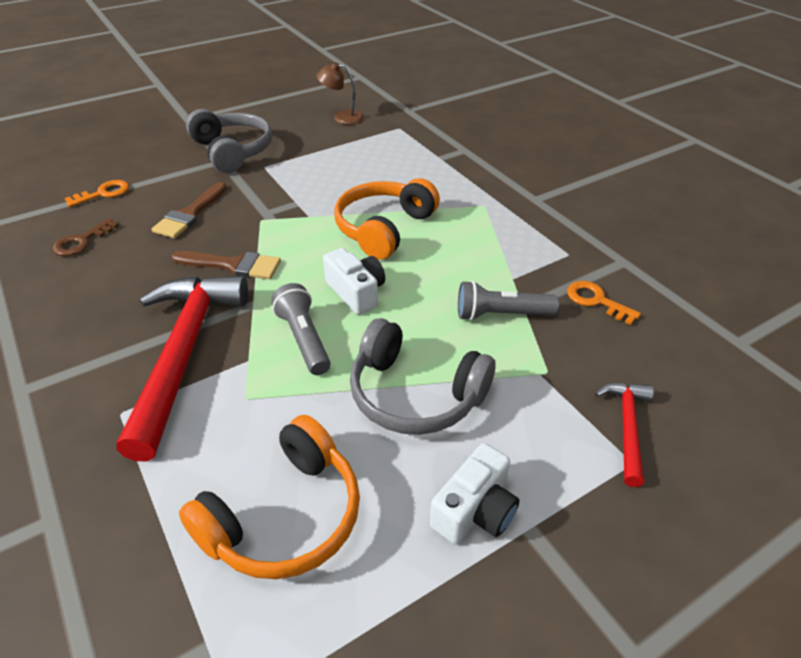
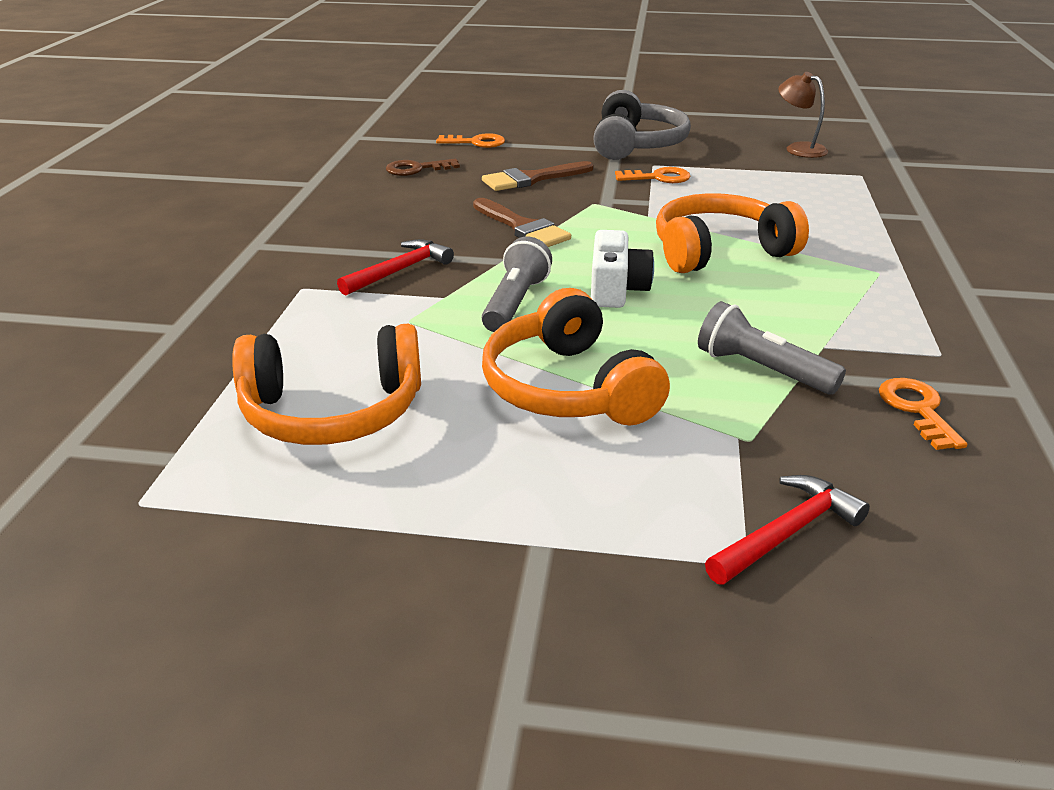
camera: 40 degrees right, 10 degrees down
red hammer [116,276,248,462] -> red hammer [337,239,454,296], size x0.48
grey headphones [350,318,496,435] -> orange headphones [482,288,670,426]
white camera [430,443,520,545] -> none
none -> orange key [615,167,690,183]

